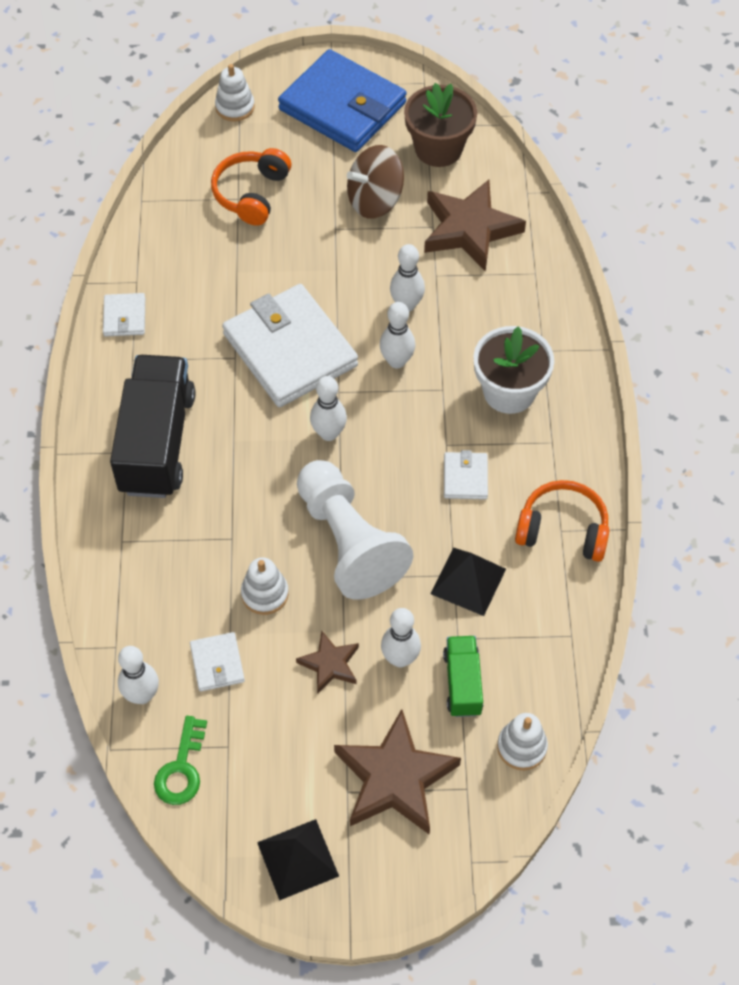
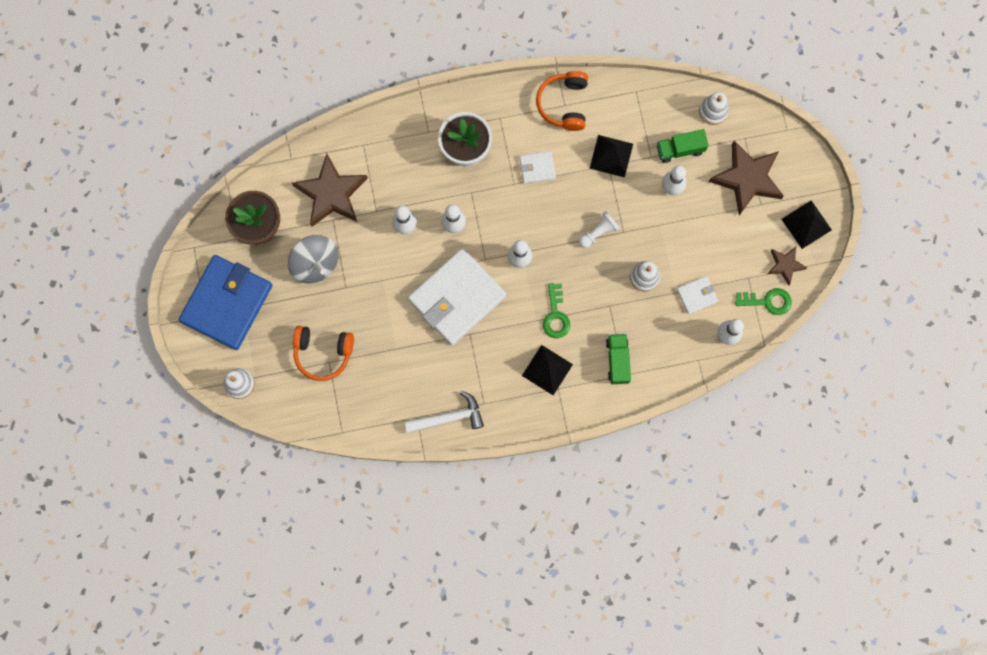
camera: 100 degrees left, 20 degrees up
white wallet [103,293,145,337] -> white hammer [405,391,484,434]
black truck [110,355,195,498] -> black pyramid [522,345,573,395]
brown star [296,630,359,694] -> brown star moved to [767,247,807,285]
white pawn [297,460,413,600] -> white pawn [579,211,619,248], size x0.44
brown spinning top [347,145,404,219] -> grey spinning top [288,235,339,283]
none -> green key [543,283,570,338]
none -> green truck [606,334,631,384]

